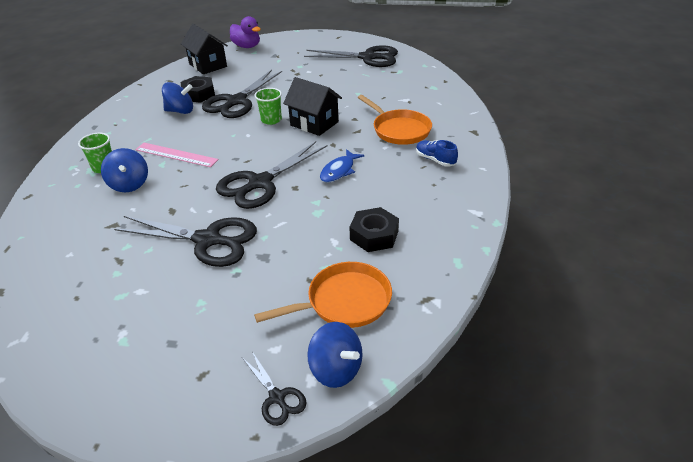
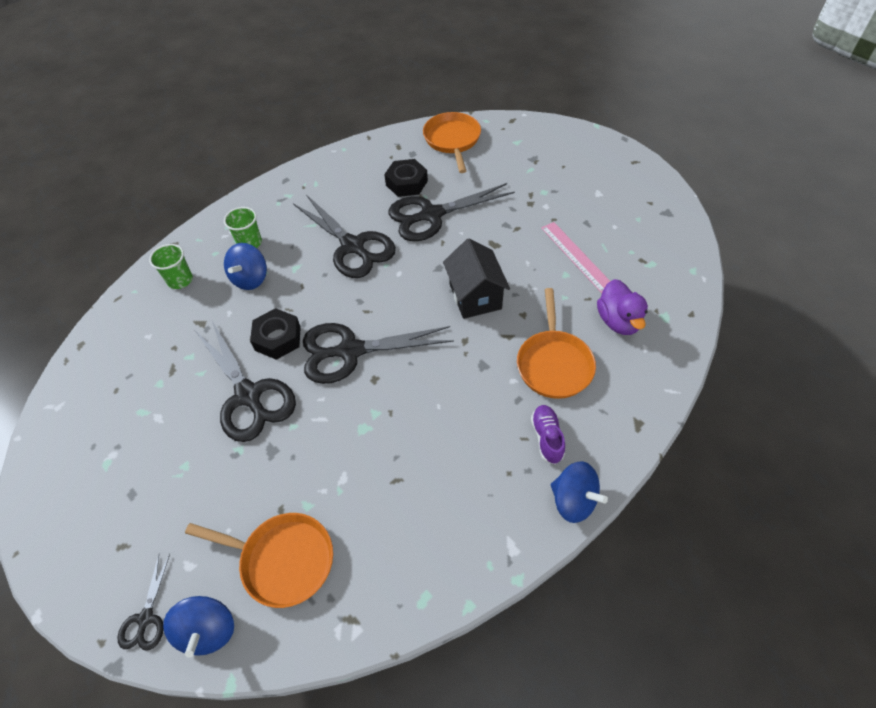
camera: 40 degrees right, 15 degrees up
pink ruler [135,143,218,167] -> pink ruler moved to [541,222,610,293]
blue spinning top [162,82,193,114] -> blue spinning top moved to [551,461,608,523]
black house [181,24,228,74] -> orange pan [423,112,481,173]
purple duck [230,16,261,48] -> purple duck moved to [597,279,648,335]
green cup [254,88,282,125] -> green cup moved to [149,244,193,289]
black scissors [304,45,398,67] -> black scissors moved to [293,195,396,278]
blue fish [320,149,364,182] -> none
black nut [350,207,399,252] -> black nut moved to [250,308,301,360]
blue shoe [416,140,458,167] -> purple shoe [531,405,565,464]

